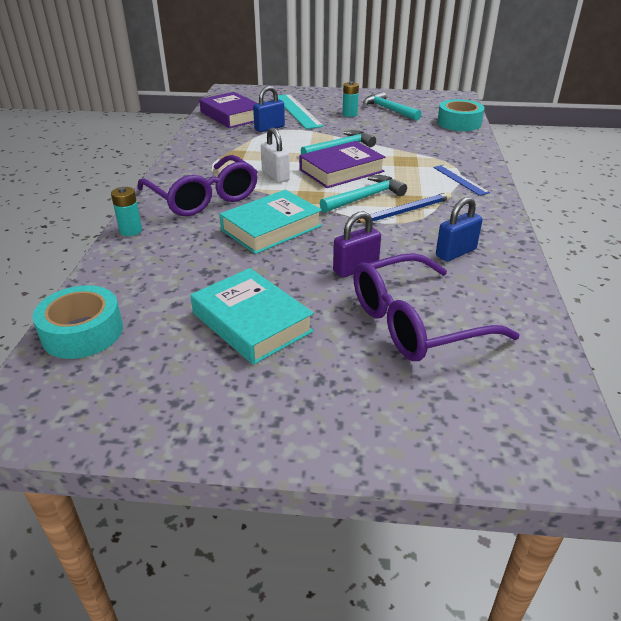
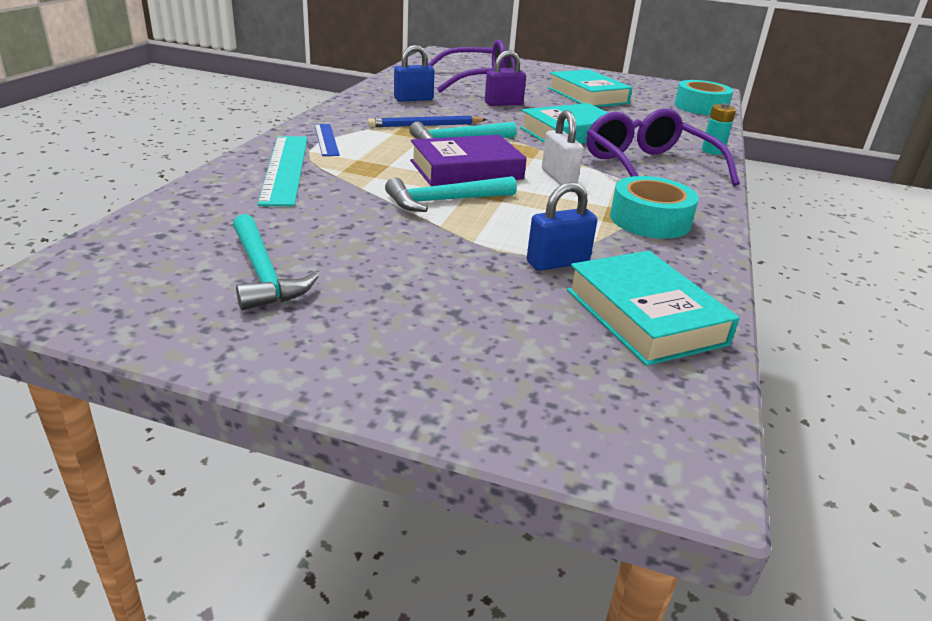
camera: 170 degrees left, 5 degrees down
purple book [199,92,258,128] -> turquoise book [567,251,740,366]
turquoise ruler [278,94,324,129] -> turquoise ruler moved to [257,136,307,206]
turquoise battery [343,81,359,117] -> none
turquoise tape [437,99,485,131] -> turquoise tape moved to [610,176,699,239]

